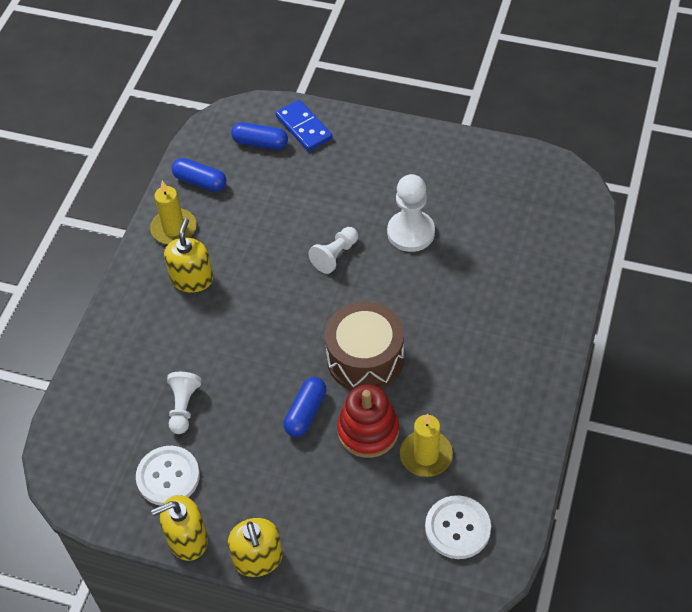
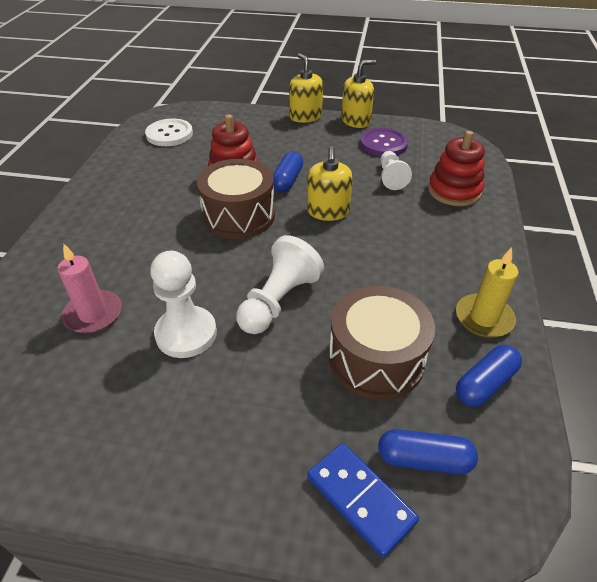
camera: 170 degrees right, 10 degrees down
white button [136,446,200,506] -> purple button [360,128,408,156]
yellow soap dispenser [164,218,213,292] -> yellow soap dispenser moved to [307,146,353,221]
blue capsule [172,158,226,192] -> blue capsule turned 60 degrees counterclockwise [456,345,522,407]
white pawn [308,227,358,274] -> white pawn [236,235,324,334], size x1.53
yellow candle [400,413,453,477] -> none
none -> pink candle [58,243,122,333]
none -> brown drum [329,286,435,400]
none -> red stacking toy [428,131,485,206]

